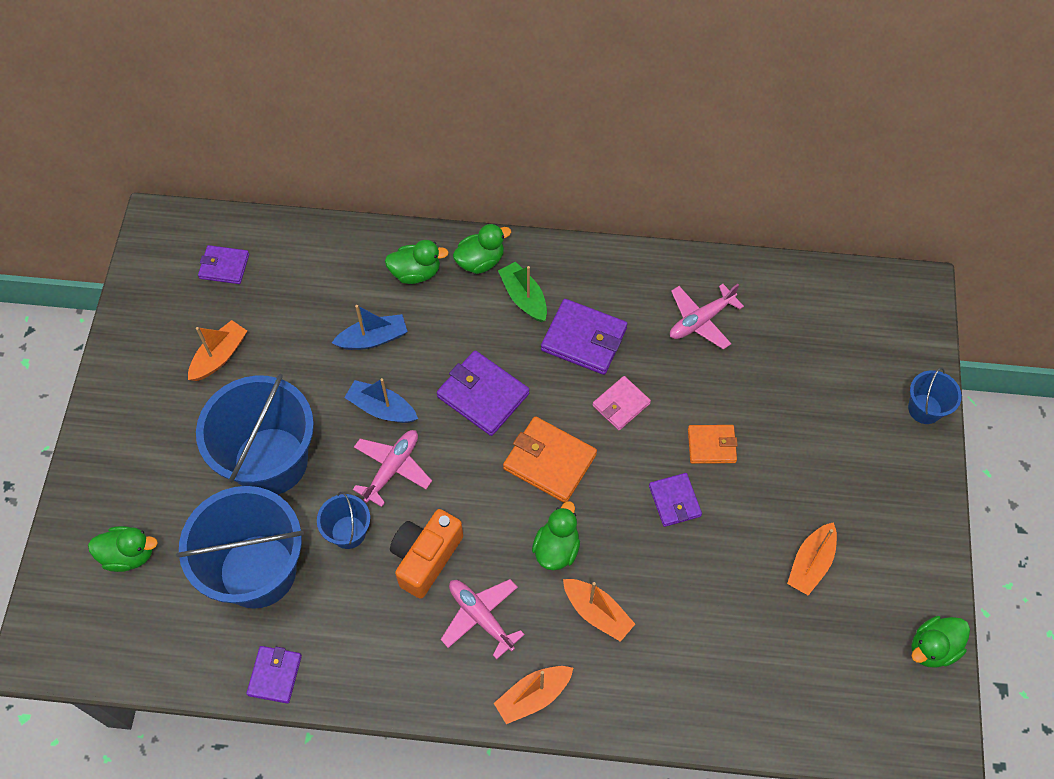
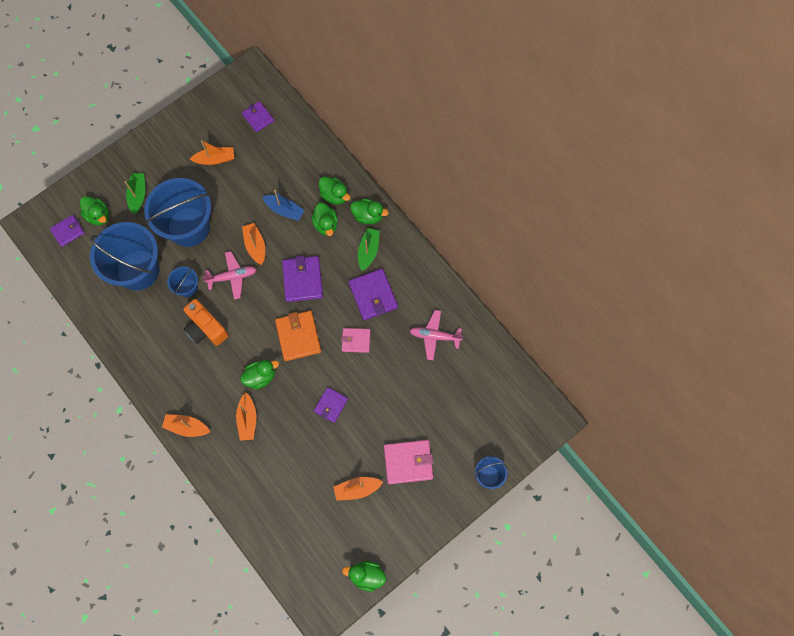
camera: 45 degrees right, 10 degrees up
purple wallet [246,646,302,704] -> purple wallet moved to [50,215,85,247]
blue boat [344,378,418,423] -> orange boat [242,223,265,265]
orange camera [390,509,463,599] -> orange camera turned 120 degrees counterclockwise [184,299,229,346]
pink plane [441,579,525,659] -> none
orange wallet [688,425,738,464] -> none
none -> green boat [125,173,145,215]
none -> green duck [311,203,338,236]
none -> pink wallet [384,440,433,484]

